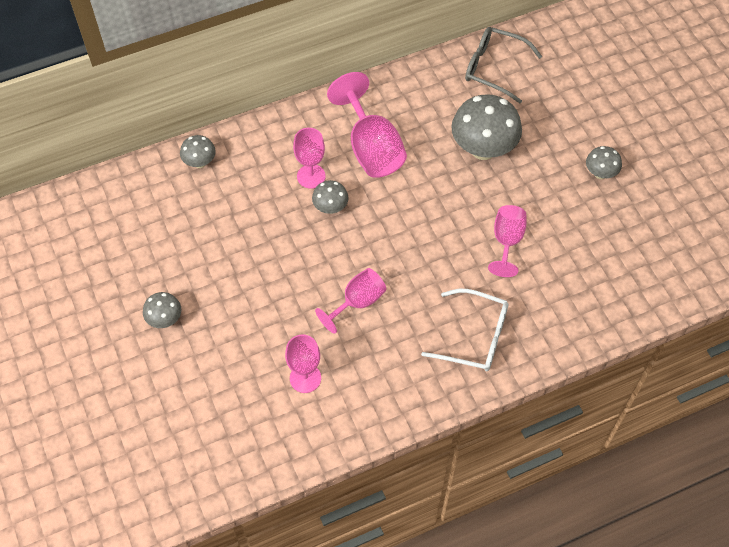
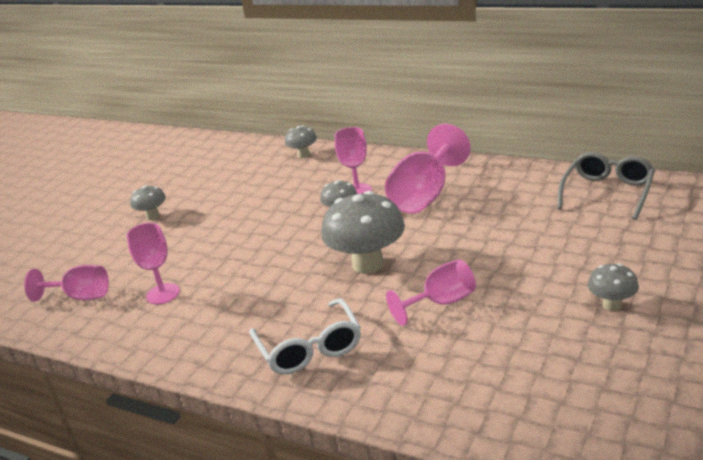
camera: 55 degrees right, 30 degrees down
pink goblet [315,268,386,334] -> pink goblet moved to [24,265,109,302]
grey mushroom [451,94,522,160] -> grey mushroom moved to [321,191,405,274]
grey glasses [465,27,542,103] -> grey glasses turned 45 degrees clockwise [557,152,655,220]

